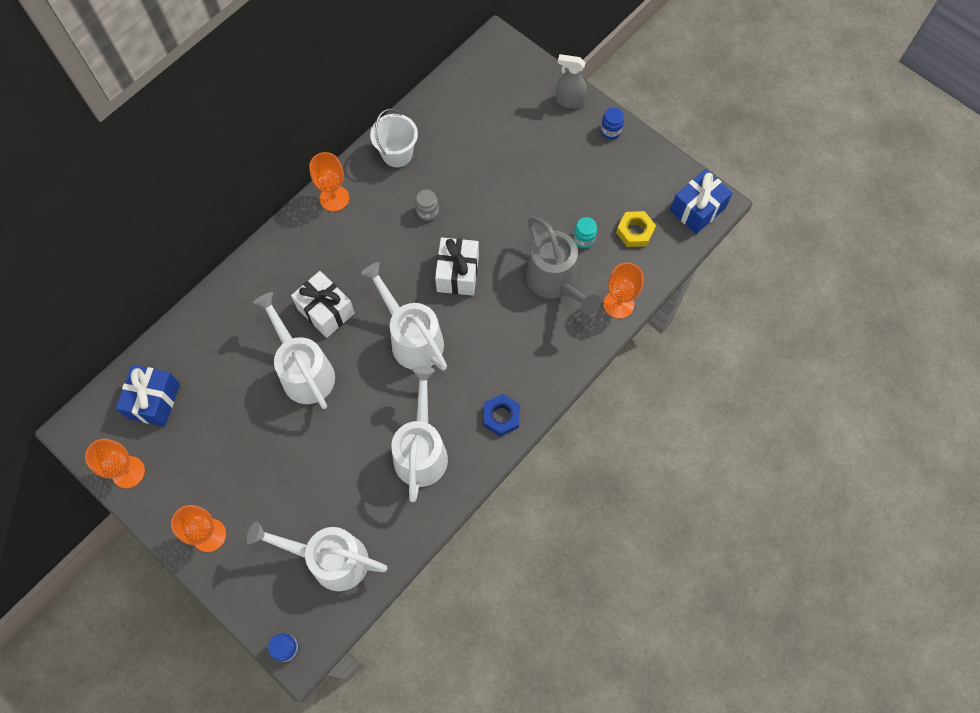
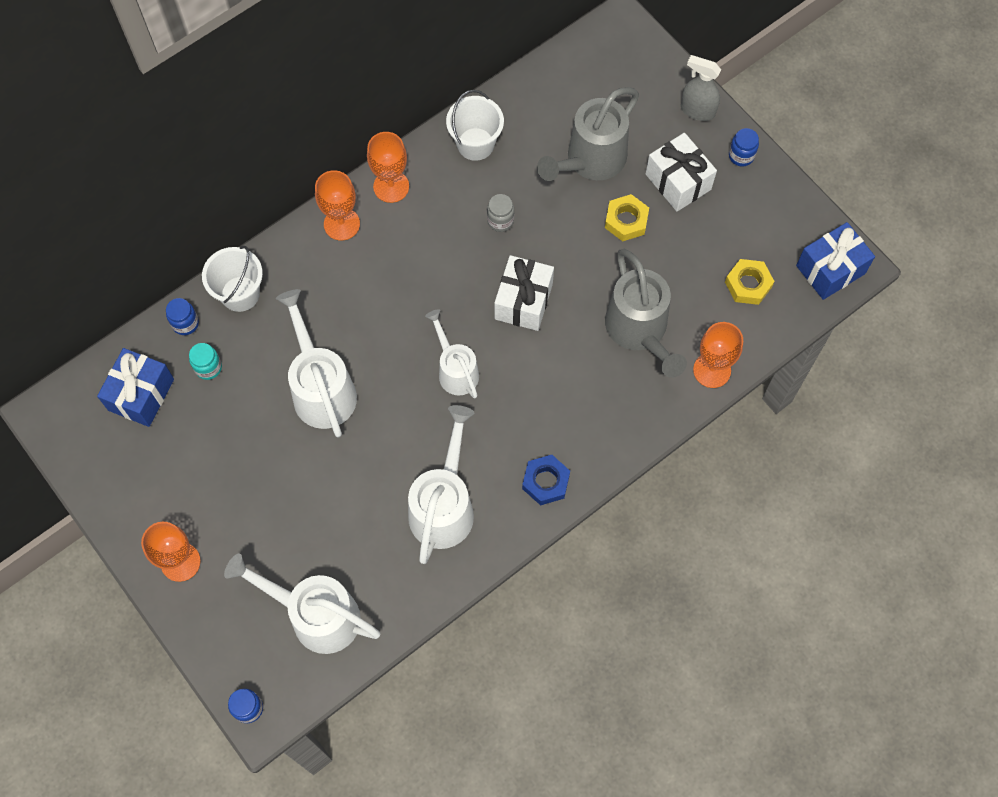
camera: 10 degrees right, 0 degrees up
orange goblet [85,438,145,488] -> orange goblet moved to [315,170,360,240]
white gift [291,271,355,338] -> white gift moved to [646,133,717,212]
white watering can [361,262,447,371] -> white watering can [425,309,479,398], size x0.64
turquoise jar [573,217,597,248] -> turquoise jar moved to [189,343,222,380]
none -> blue jar [166,298,199,335]
none -> white bucket [202,246,263,312]
none -> grey watering can [537,87,639,181]
none -> yellow nut [605,194,649,241]

